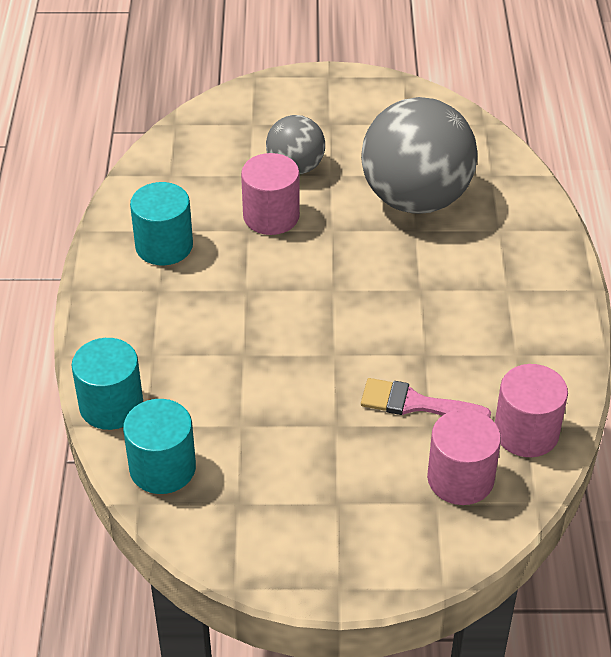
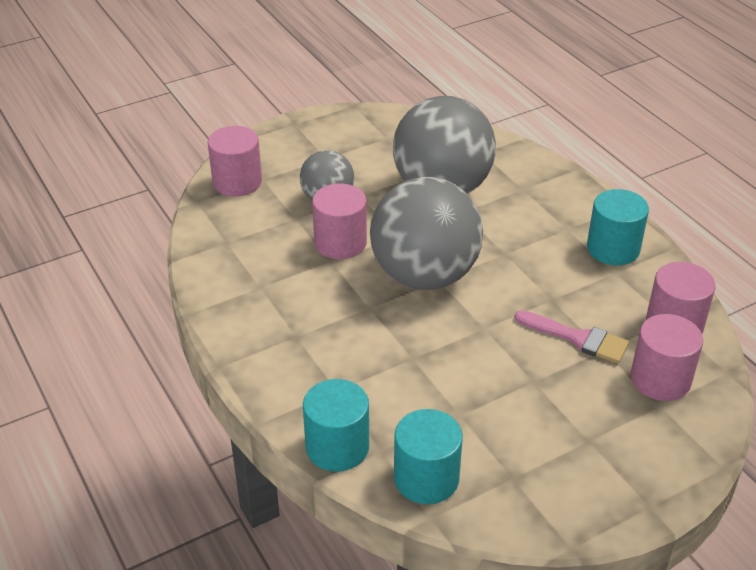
camera: 30 degrees left, 5 degrees down
turquoise cylinder [130,182,193,265] -> turquoise cylinder moved to [587,189,649,265]
pink brush [361,378,491,418] -> pink brush turned 135 degrees counterclockwise [514,310,629,364]
none -> pink cylinder [208,126,262,197]
none -> grey ball [370,177,483,290]

